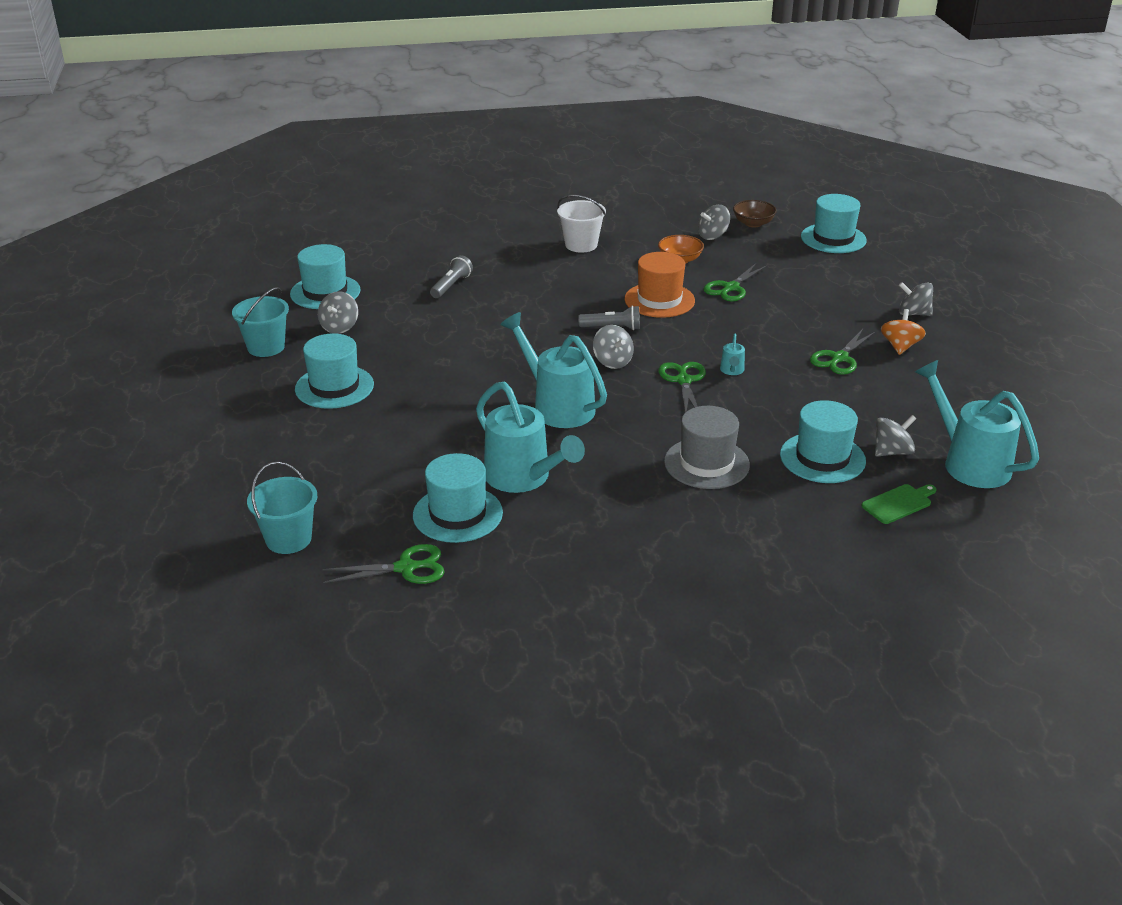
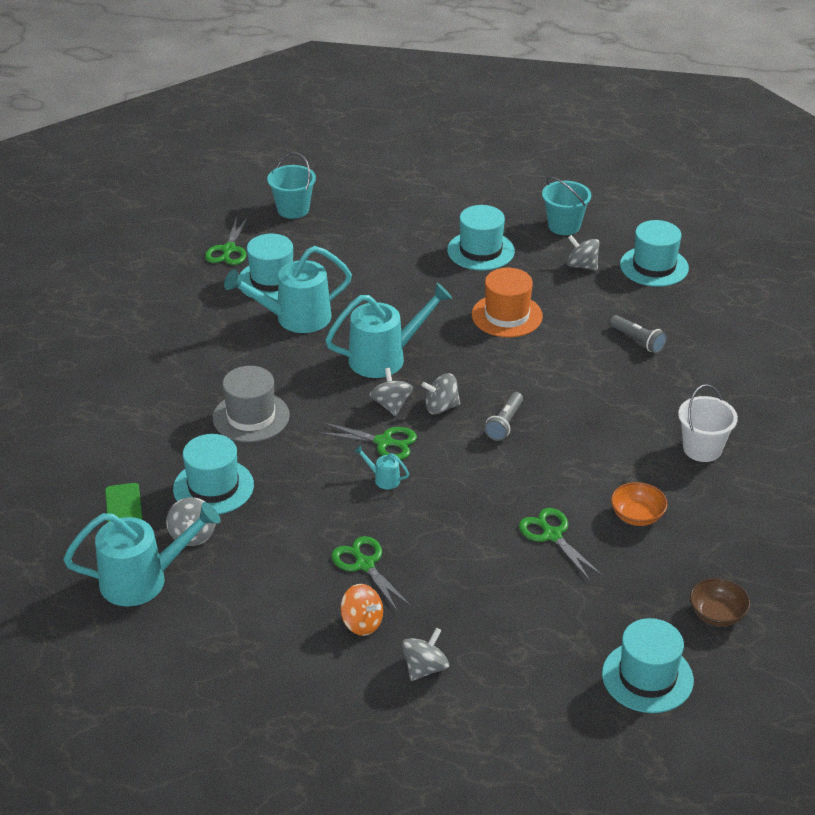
camera: 110 degrees right, 5 degrees up
orange hat [625,252,695,318] -> orange hat moved to [472,268,543,337]
grey spinning top [698,205,730,240] -> grey spinning top moved to [369,368,413,416]

